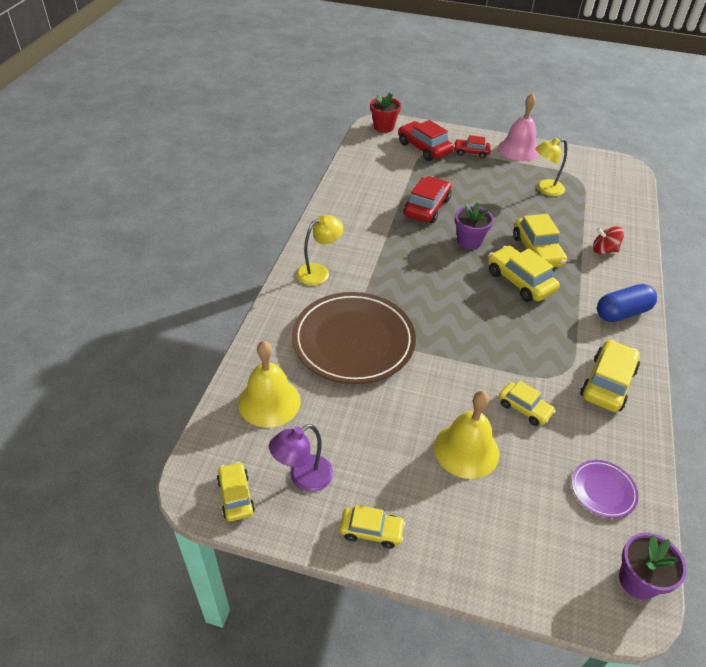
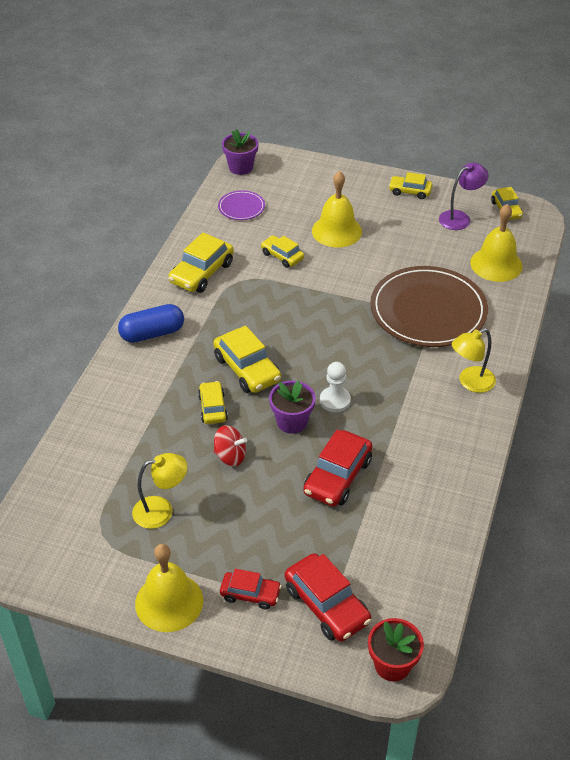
camera: 175 degrees left, 0 degrees up
pink bell [498,93,539,161] -> yellow bell [135,544,203,632]
yellow car [513,214,567,267] -> yellow car [198,381,228,424], size x0.62
red spinning top [593,226,624,254] -> red spinning top moved to [214,425,247,466]
none -> white pawn [320,362,351,412]

